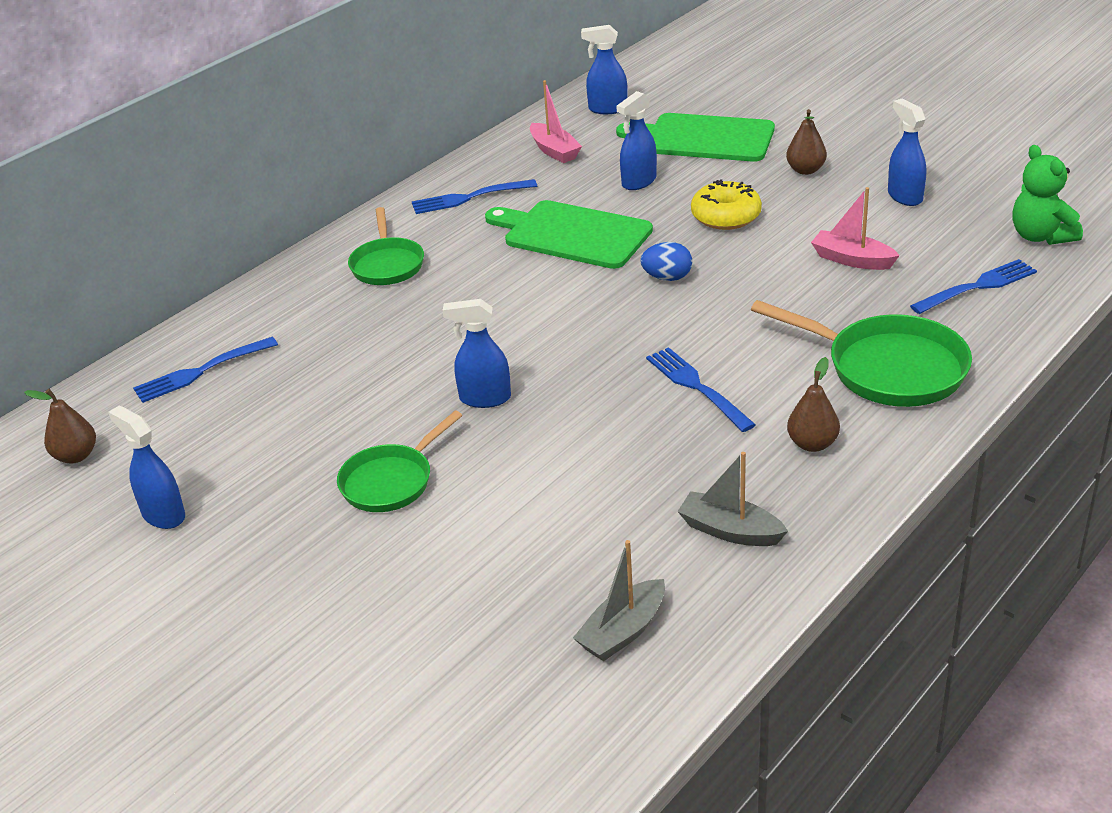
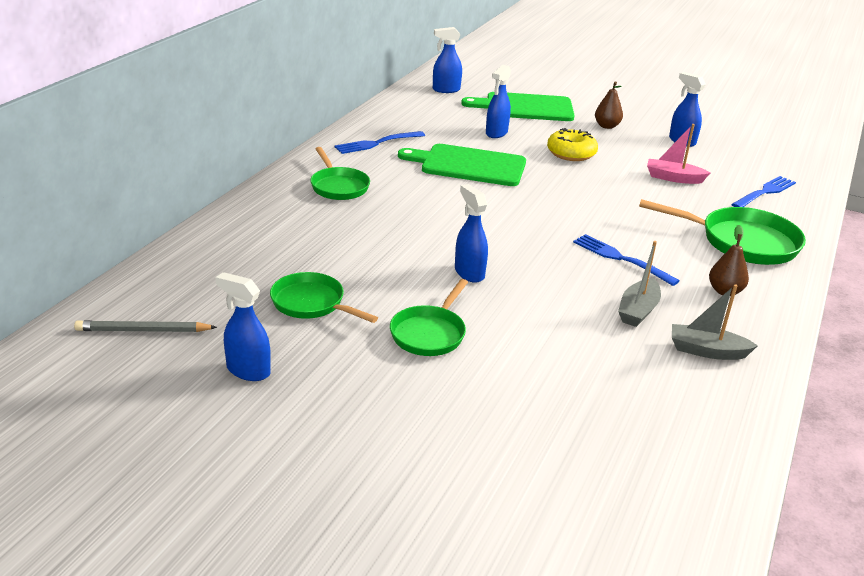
camera: 20 degrees left, 5 degrees down
brown pear [24,389,96,463] -> grey pencil [74,320,217,332]
blue fork [133,337,278,403] -> none
blue spray bottle [443,299,511,408] -> blue spray bottle turned 75 degrees clockwise [455,184,488,283]
pink boat [530,80,582,163] -> none
grey boat [573,540,665,661] -> grey boat moved to [618,241,661,327]
blue egg [640,242,692,281] -> none
green teddy bear [1012,145,1083,245] -> none
none -> green pan [270,272,378,323]

